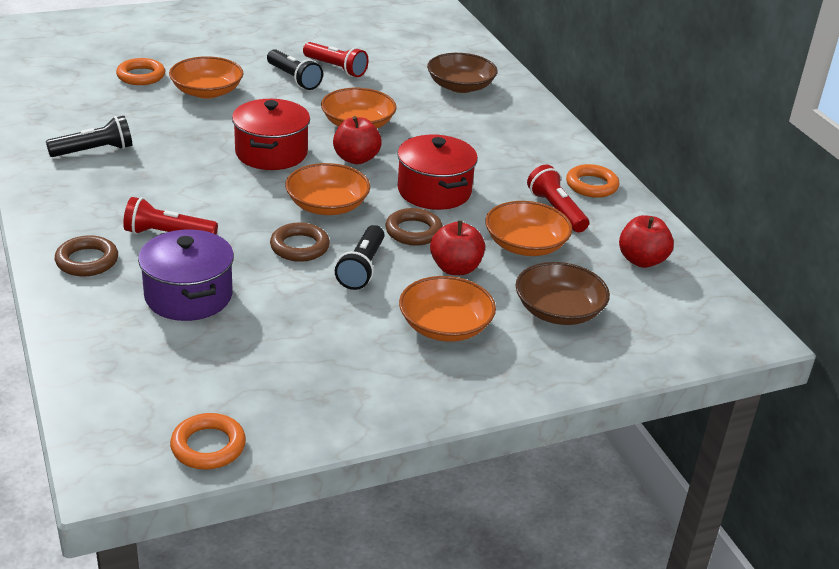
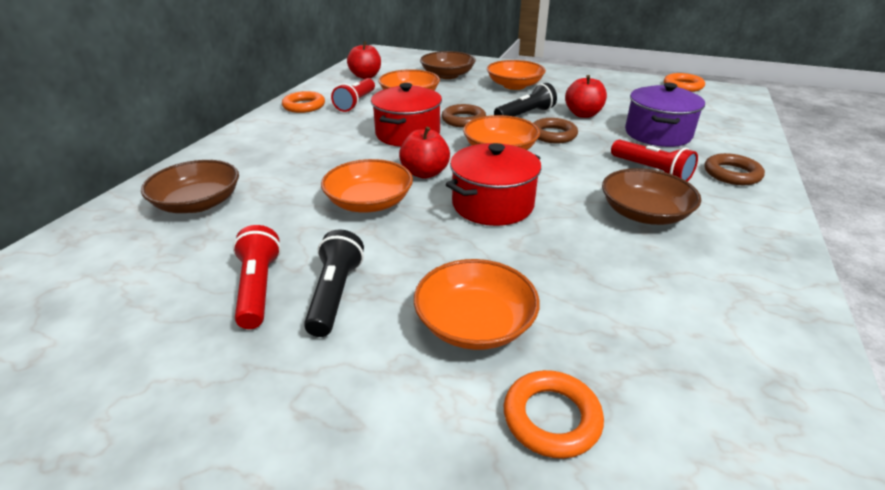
camera: 135 degrees left, 0 degrees up
black flashlight [46,116,132,157] -> none
red apple [430,220,485,275] -> red apple moved to [565,75,607,118]
none -> brown bowl [602,168,701,225]

